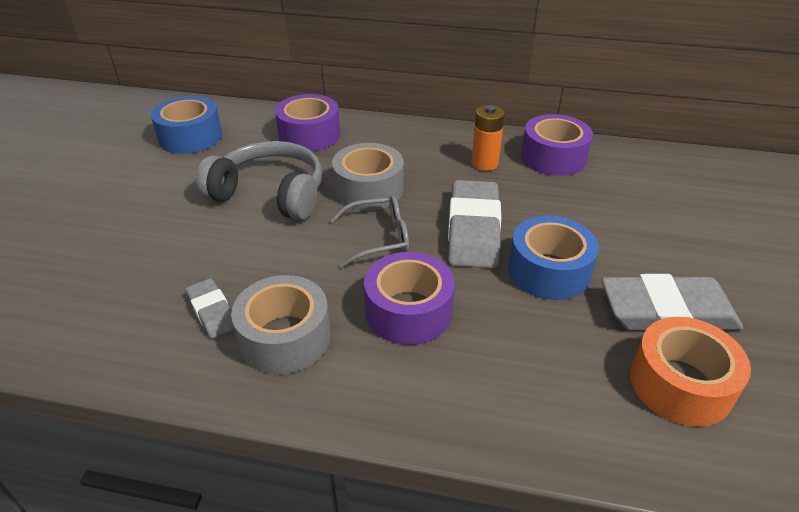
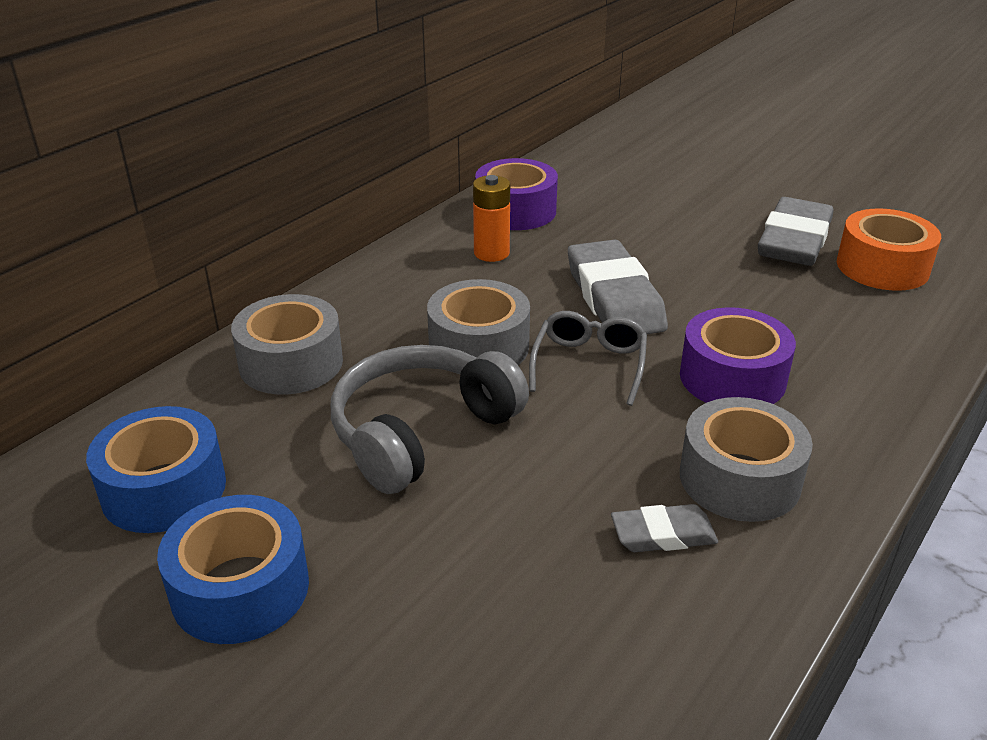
camera: 65 degrees left, 5 degrees down
purple tape [275,94,340,151] -> grey tape [231,294,343,395]
grey eraser [448,180,501,268] -> grey eraser turned 45 degrees clockwise [568,240,668,334]
blue tape [508,216,599,300] -> blue tape moved to [157,495,309,644]

